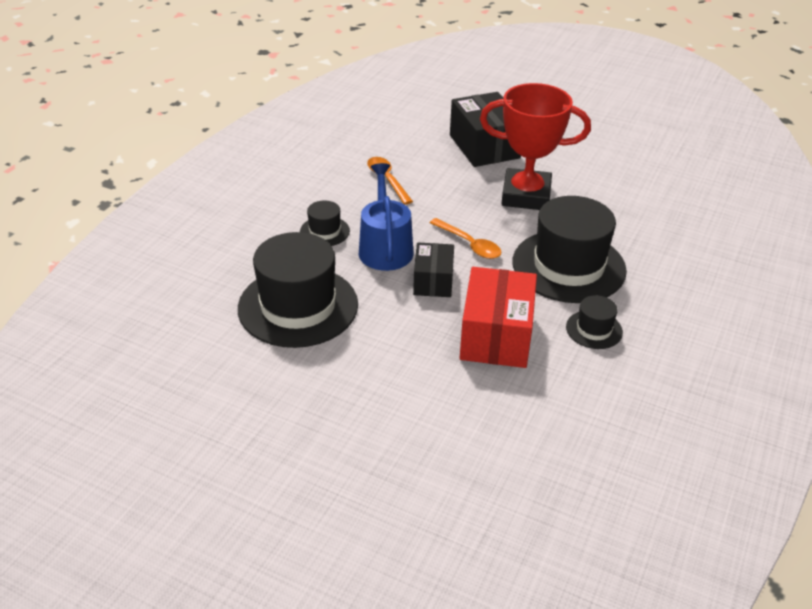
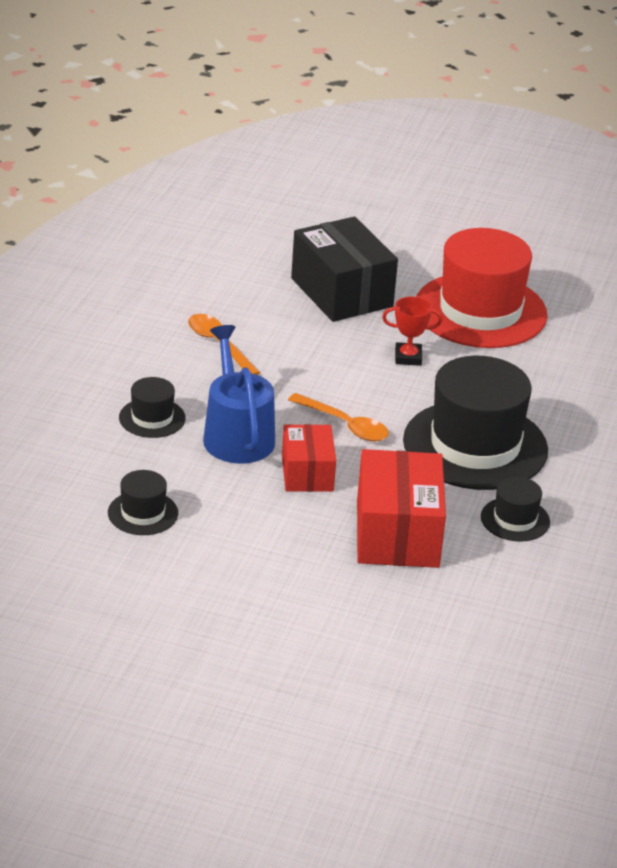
camera: 10 degrees left, 5 degrees down
black hat [238,232,358,348] -> black hat [108,470,178,535], size x0.46
black box [413,242,454,297] -> red box [282,424,336,492]
red trophy [480,83,591,210] -> red trophy [382,297,442,366], size x0.43
none -> red hat [416,228,548,348]

